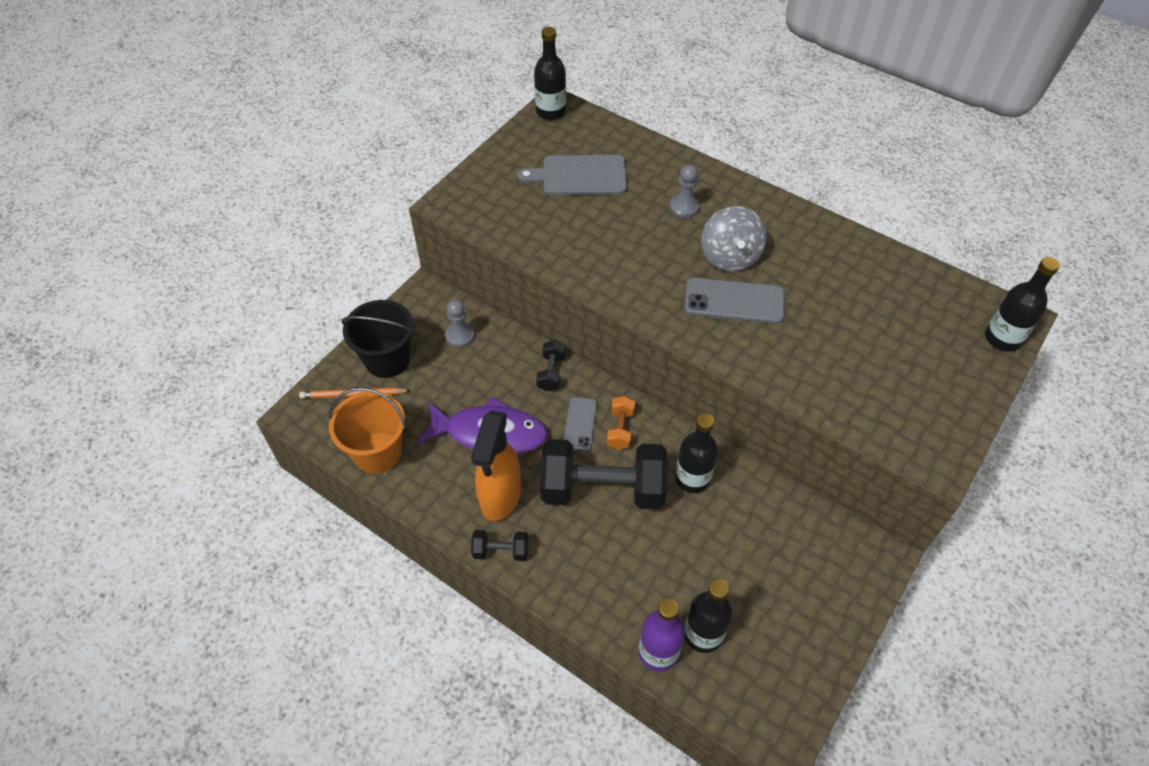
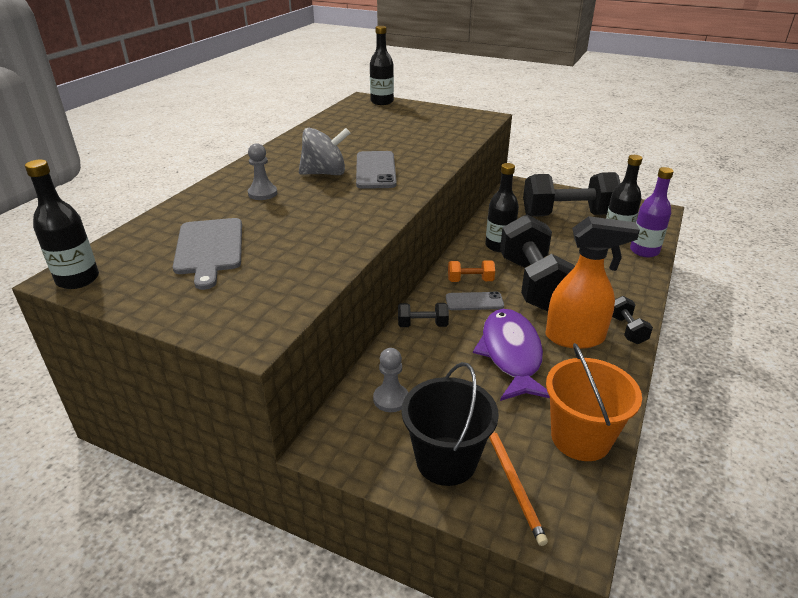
camera: 100 degrees left, 20 degrees down
none -> black dumbbell [523,172,620,217]

